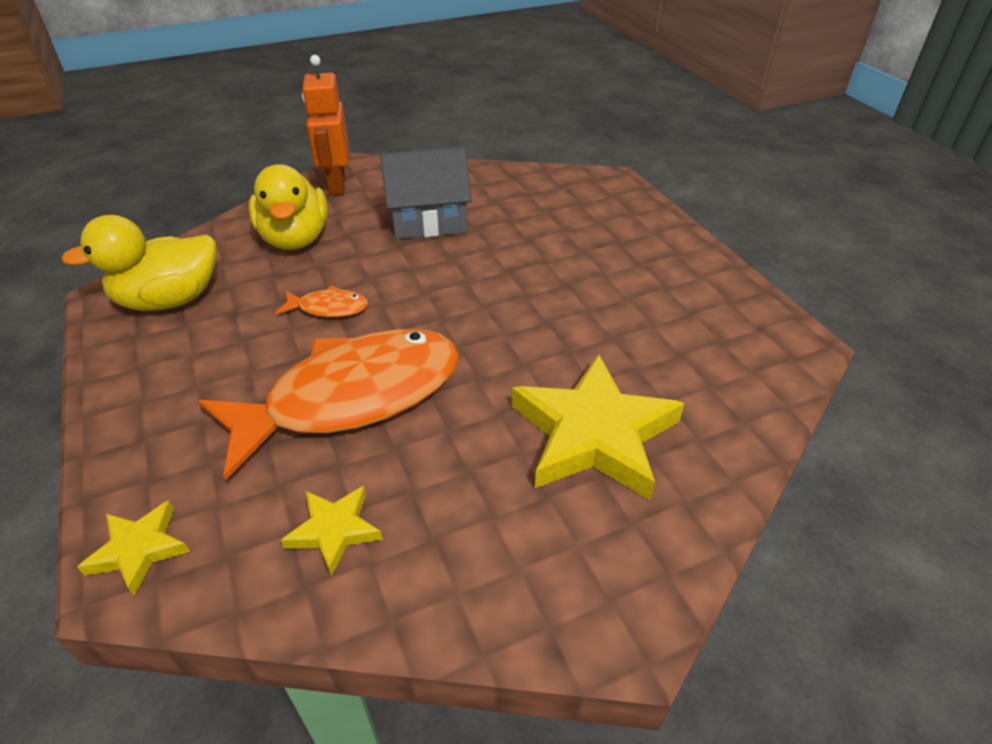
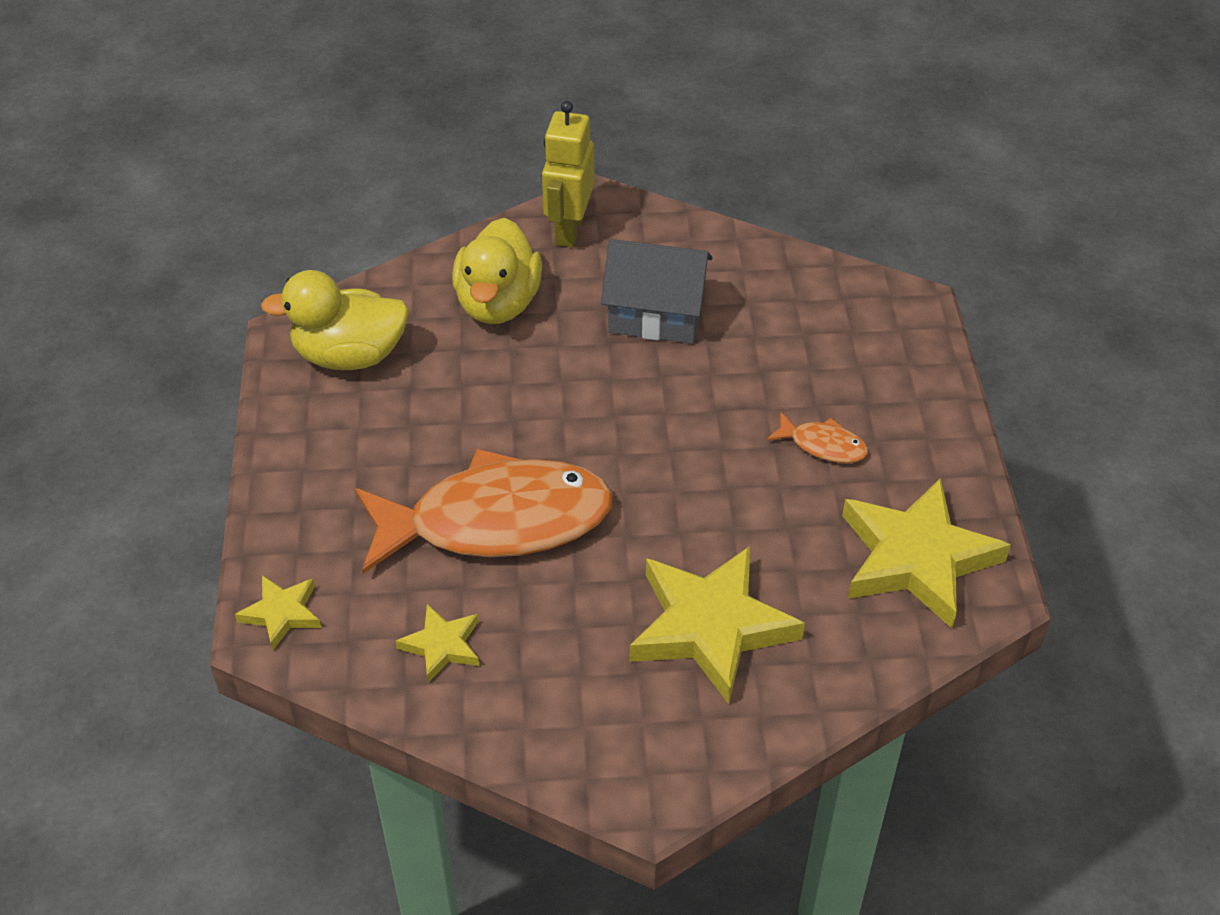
camera: 20 degrees right, 5 degrees up
orange fish [275,285,368,317] -> orange fish moved to [767,412,868,463]
orange robot [302,55,349,195] -> yellow robot [542,101,594,247]
none -> yellow star [842,478,1011,628]

